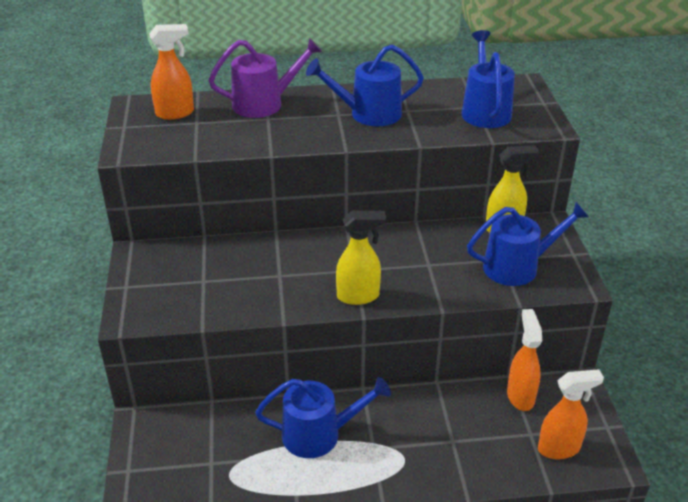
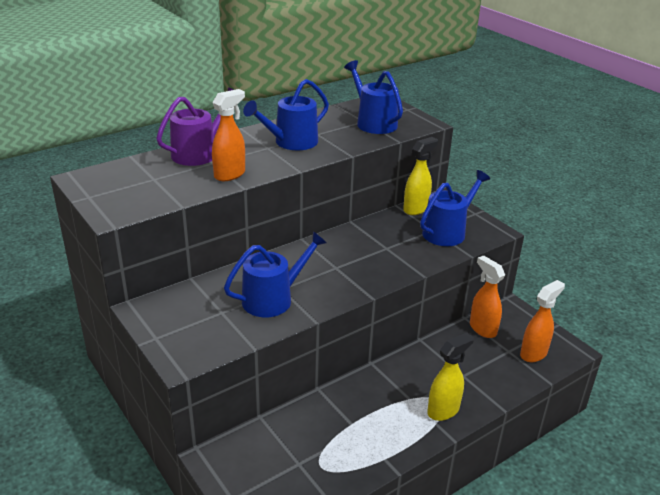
camera: 30 degrees left, 5 degrees down
orange spray bottle [149,24,194,120] -> orange spray bottle moved to [212,89,245,181]
blue watering can [255,377,391,458] -> blue watering can moved to [224,231,327,317]
yellow spray bottle [336,211,386,305] -> yellow spray bottle moved to [427,333,474,421]

